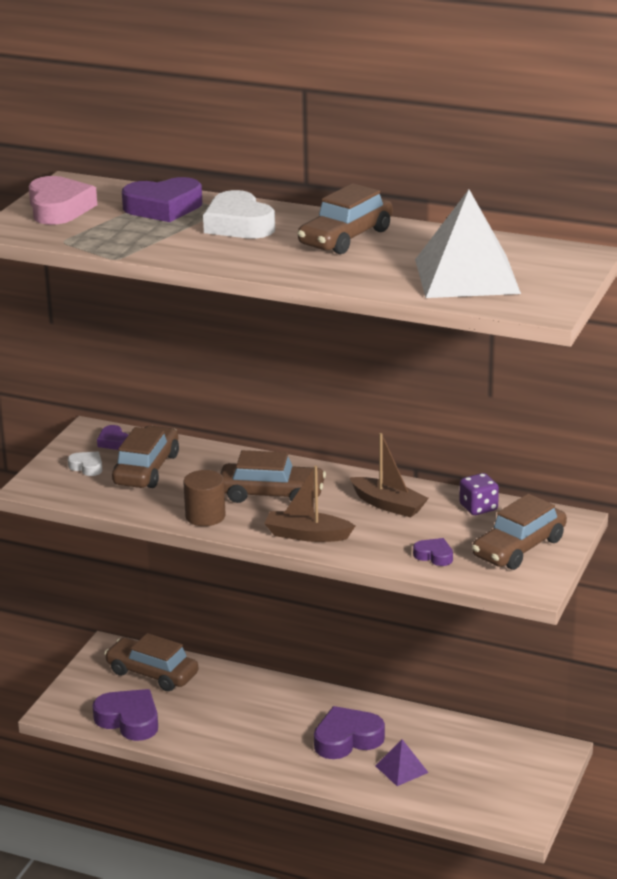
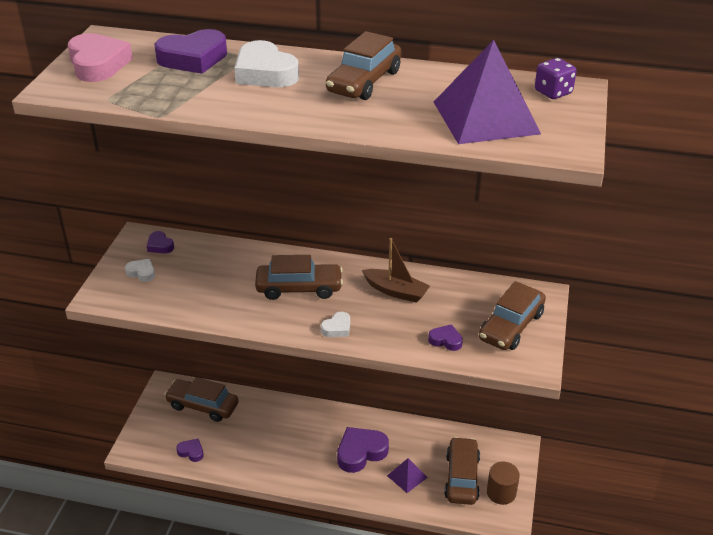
camera: 10 degrees left, 10 degrees up
purple heart [93,689,158,741] -> purple heart [176,438,204,462], size x0.51
brown car [112,426,179,488] -> brown car moved to [444,437,480,505]
brown cylinder [183,470,226,526] -> brown cylinder moved to [487,462,520,505]
brown boat [264,465,355,542] -> white heart [321,311,350,337]
white pyramid [415,190,521,298] -> purple pyramid [434,40,541,144]
purple dice [459,473,499,515] -> purple dice moved to [535,58,577,99]

